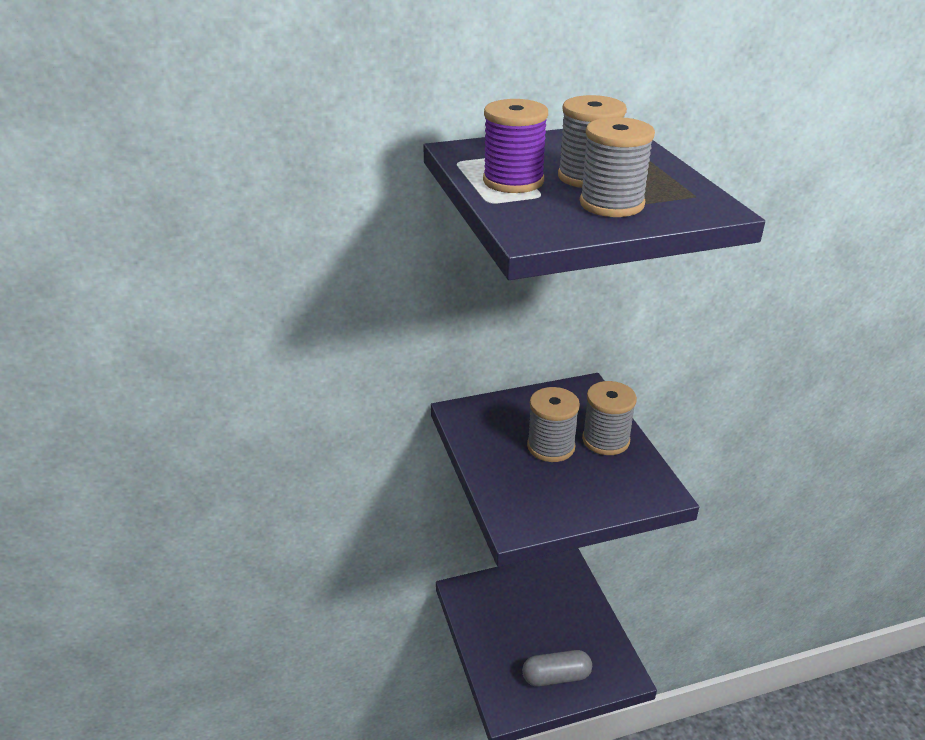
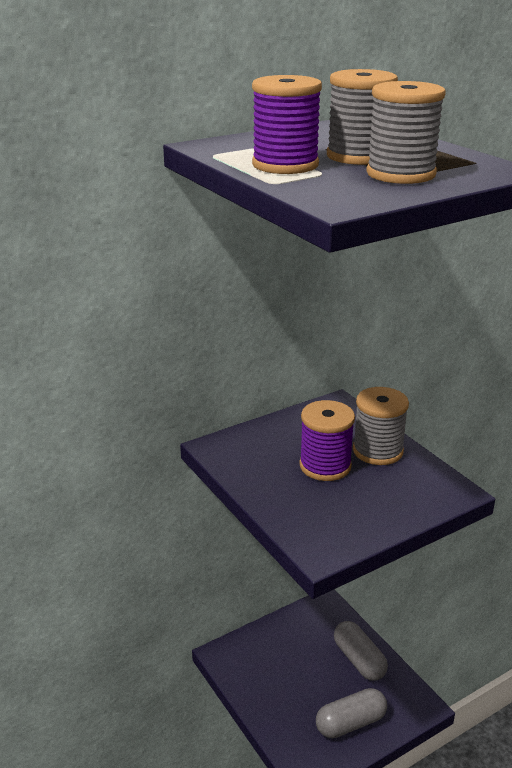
camera: 15 degrees left, 5 degrees down
grey spool [527,387,580,462] -> purple spool [300,400,355,481]
none -> grey capsule [334,621,388,681]

